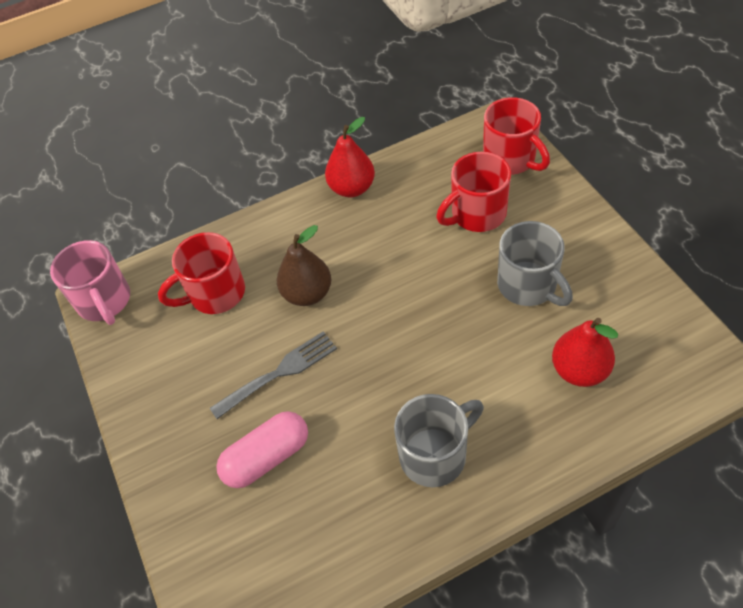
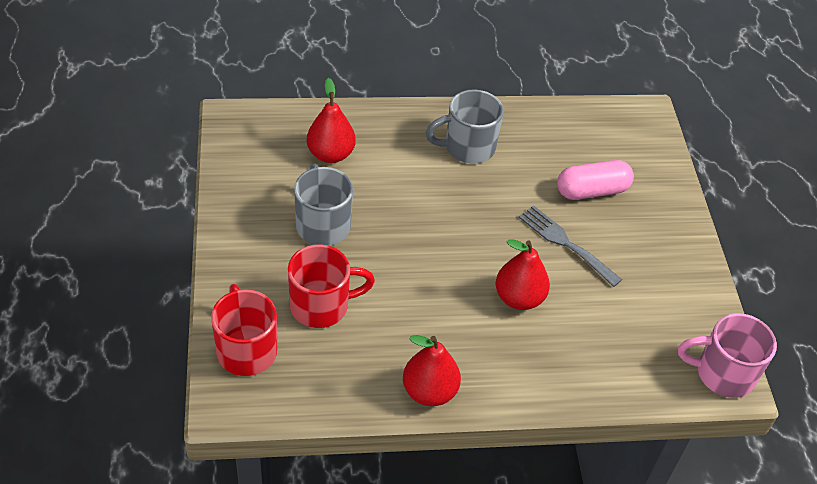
camera: 170 degrees left, 5 degrees down
pink mug [50,240,130,325] -> pink mug turned 75 degrees counterclockwise [678,313,777,398]
red mug [158,232,245,314] -> none
grey fork [210,331,337,419] -> grey fork turned 60 degrees clockwise [519,205,622,287]
brown pear [277,225,331,306] -> red pear [496,239,550,310]

